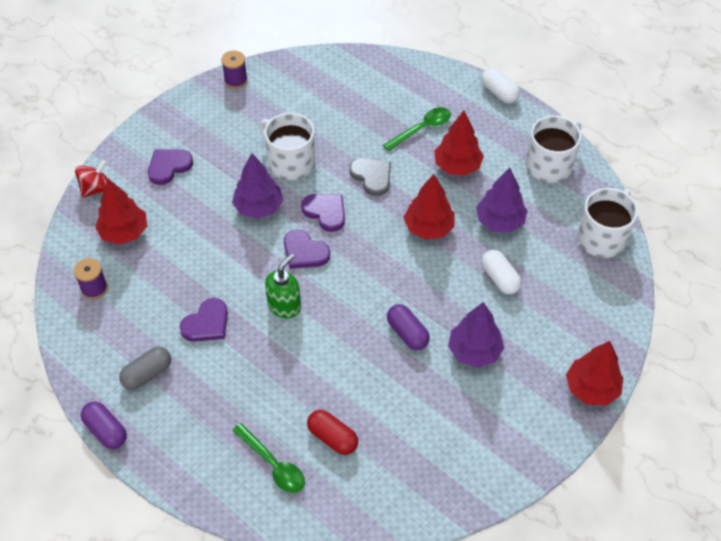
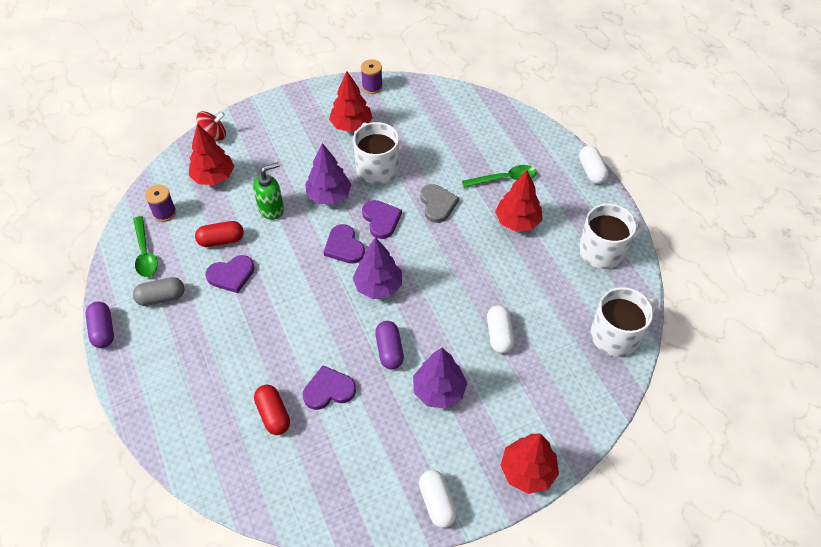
camera: 25 degrees right, 0 degrees up
purple heart [148,149,193,185] -> purple heart moved to [303,365,356,410]
green spoon [232,423,305,493] -> green spoon moved to [133,216,158,277]
green soap dispenser [265,253,301,318] -> green soap dispenser moved to [253,162,284,220]
red tree [404,174,455,239] -> red tree moved to [329,71,372,132]
purple tree [476,167,528,233] -> purple tree moved to [353,237,402,299]
none -> red capsule [195,221,244,247]
none -> white capsule [419,470,457,528]

